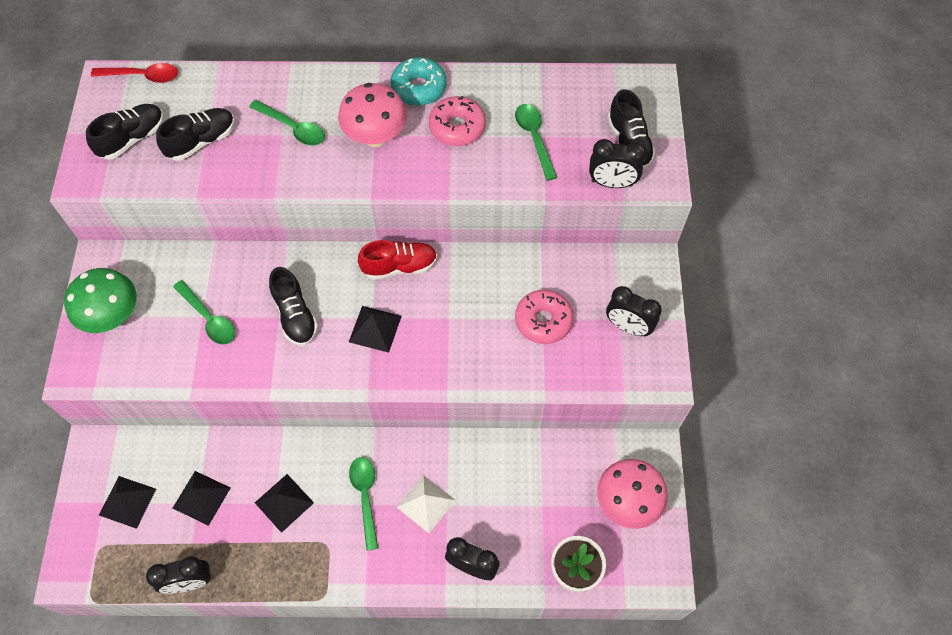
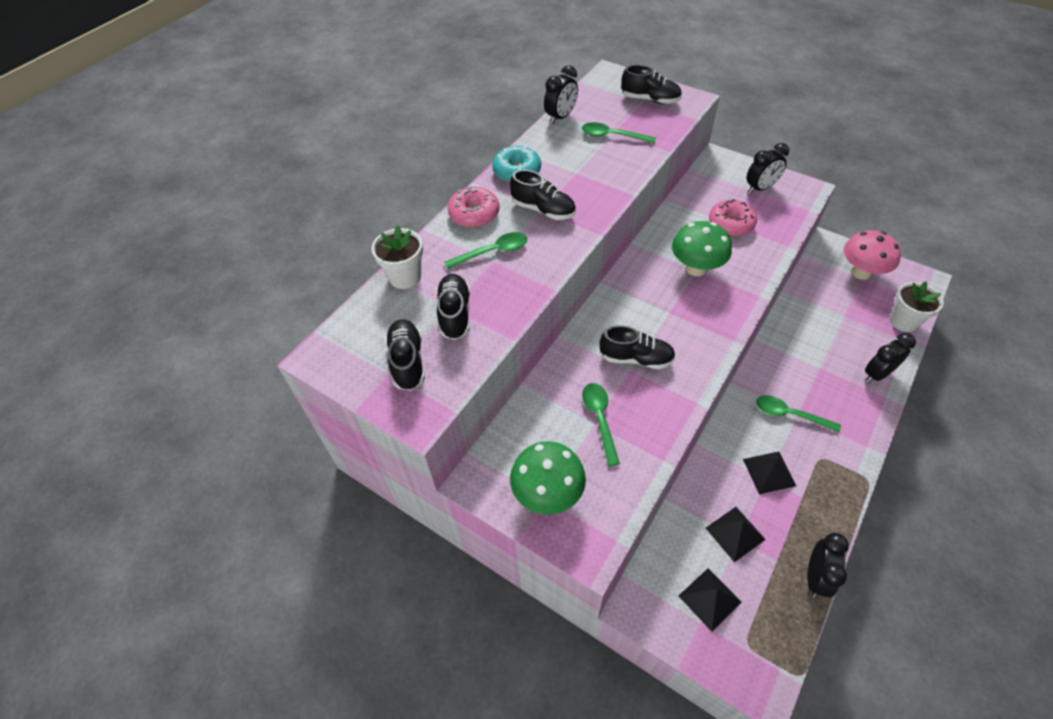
camera: 55 degrees left, 10 degrees down
red spoon [91,63,178,83] -> none
green spoon [173,280,235,345] -> green spoon turned 90 degrees counterclockwise [582,383,620,466]
pink mushroom [338,83,407,147] -> black shoe [510,169,576,220]
black pyramid [349,306,402,353] -> none
red shoe [358,240,437,280] -> none
white pyramid [397,475,456,533] -> none
pink donut [429,96,486,146] -> pink donut moved to [448,186,500,227]
black clock [589,139,646,188] -> black clock moved to [544,65,578,124]
none -> white flower pot [371,225,423,289]
none -> green mushroom [672,221,732,276]

